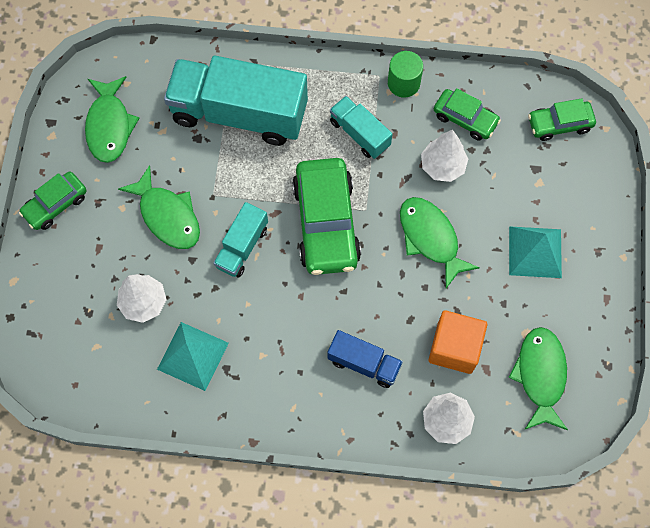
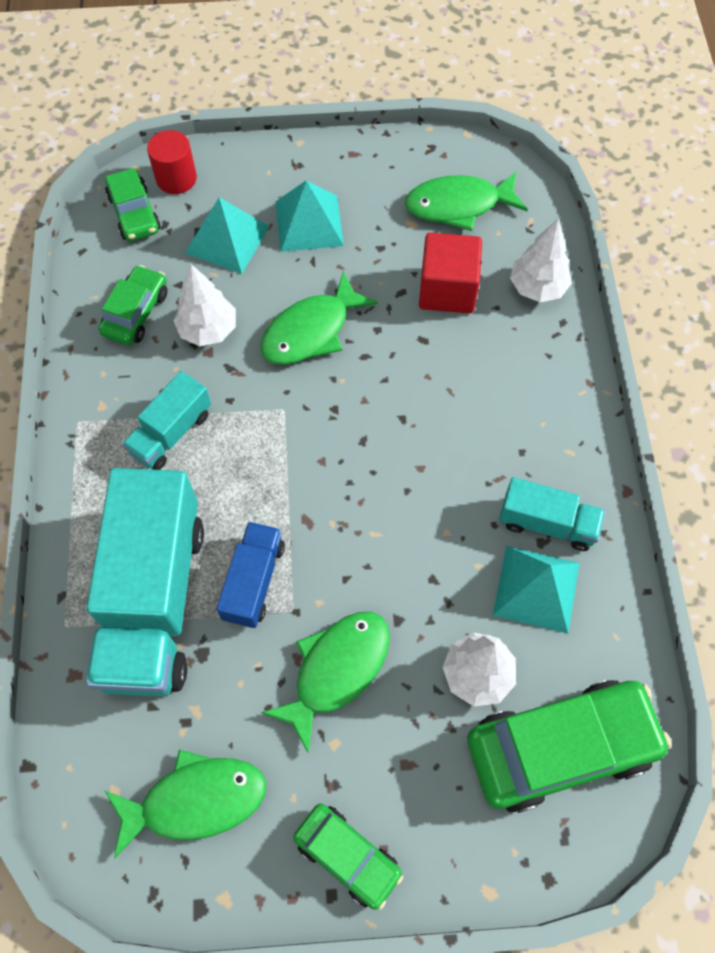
camera: 100 degrees left, 5 degrees down
turquoise truck [213,202,268,278] -> turquoise truck moved to [499,477,605,551]
green car [292,158,361,275] -> green car moved to [467,680,672,813]
blue truck [327,330,403,388] -> blue truck moved to [216,522,285,628]
green cylinder [388,51,423,98] -> none
orange cube [429,310,487,374] -> red cube [419,233,482,313]
none -> red cylinder [147,130,197,194]
none -> turquoise pyramid [185,197,270,274]

